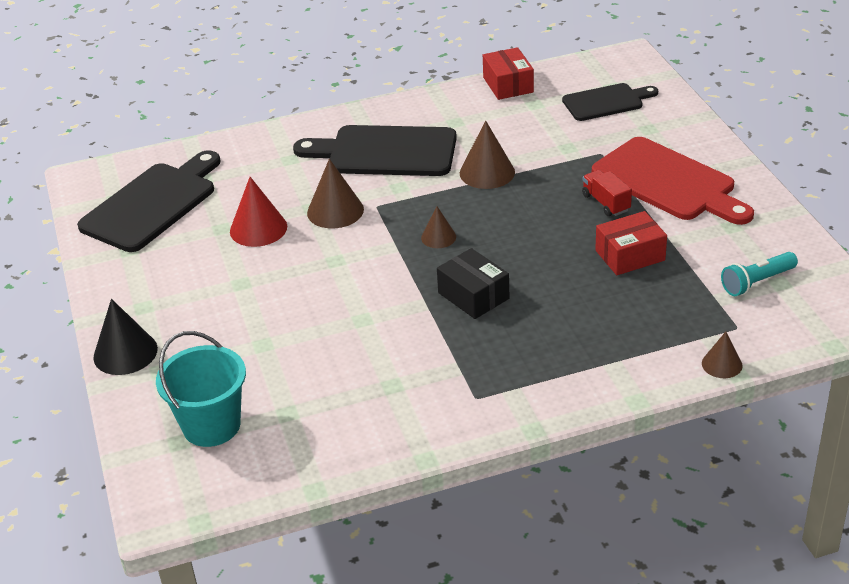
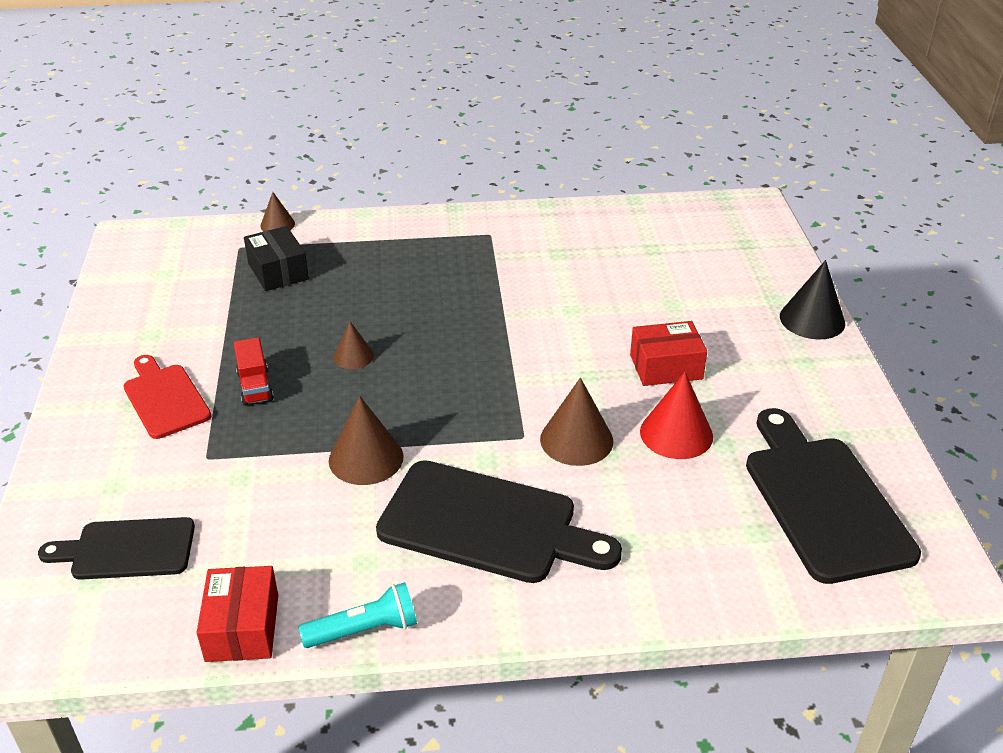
camera: 170 degrees left, 0 degrees up
black cutting board [77,150,220,252] -> black cutting board turned 120 degrees clockwise [746,408,921,584]
turquoise bucket [156,331,246,447] -> none
brown cone [421,206,456,248] -> brown cone moved to [333,321,374,369]
black box [437,248,509,319] -> black box moved to [244,226,309,291]
red cutting board [592,137,754,225] -> red cutting board [124,355,211,439], size x0.61
red box [595,211,667,275] -> red box moved to [630,321,707,386]
turquoise flashlight [721,252,798,296] -> turquoise flashlight moved to [299,582,417,648]

